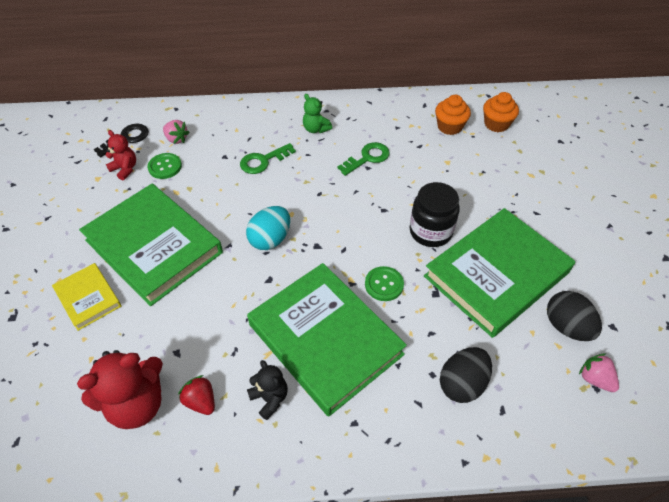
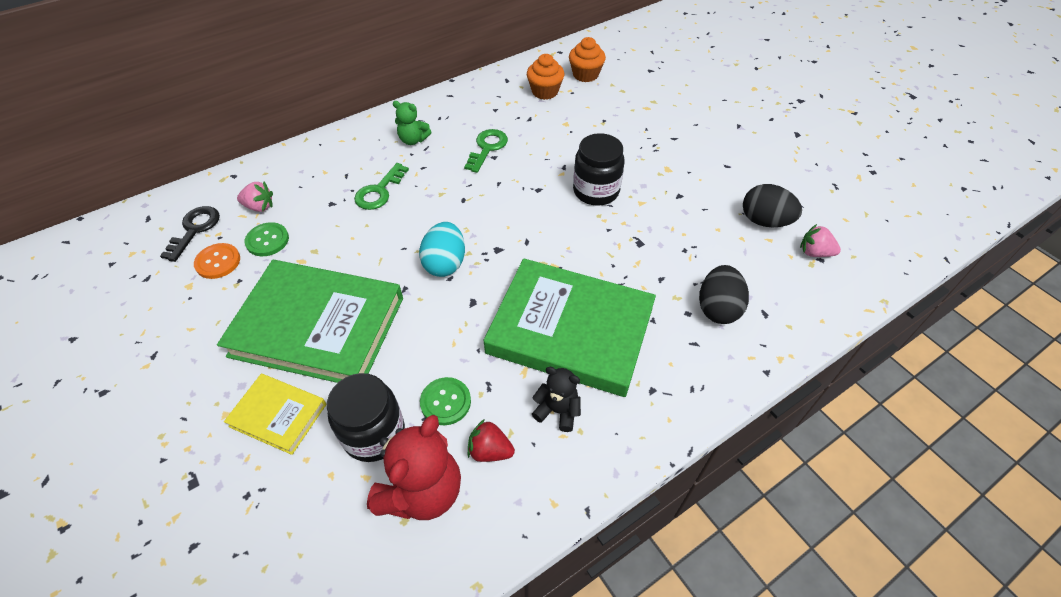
camera: 30 degrees left, 0 degrees up
red teddy bear [105,130,136,180] -> orange button [194,243,240,279]
green button [365,266,404,301] -> green button moved to [420,377,471,425]
green book [424,208,575,338] -> none
none -> black jar [327,373,405,462]

